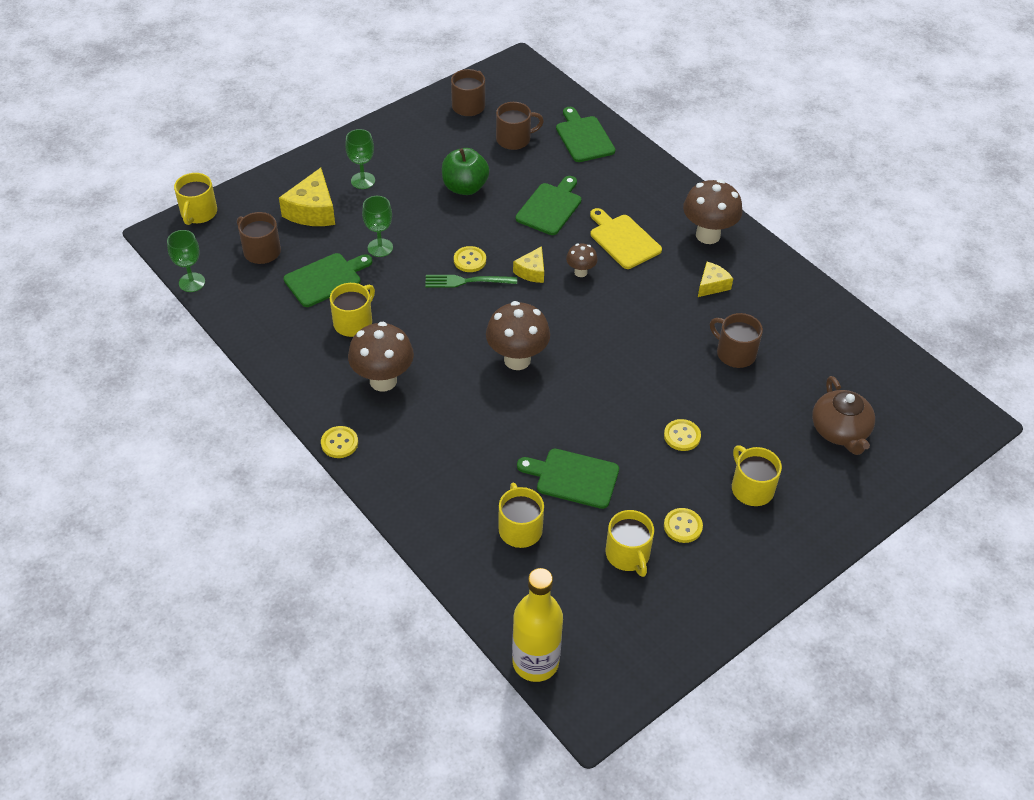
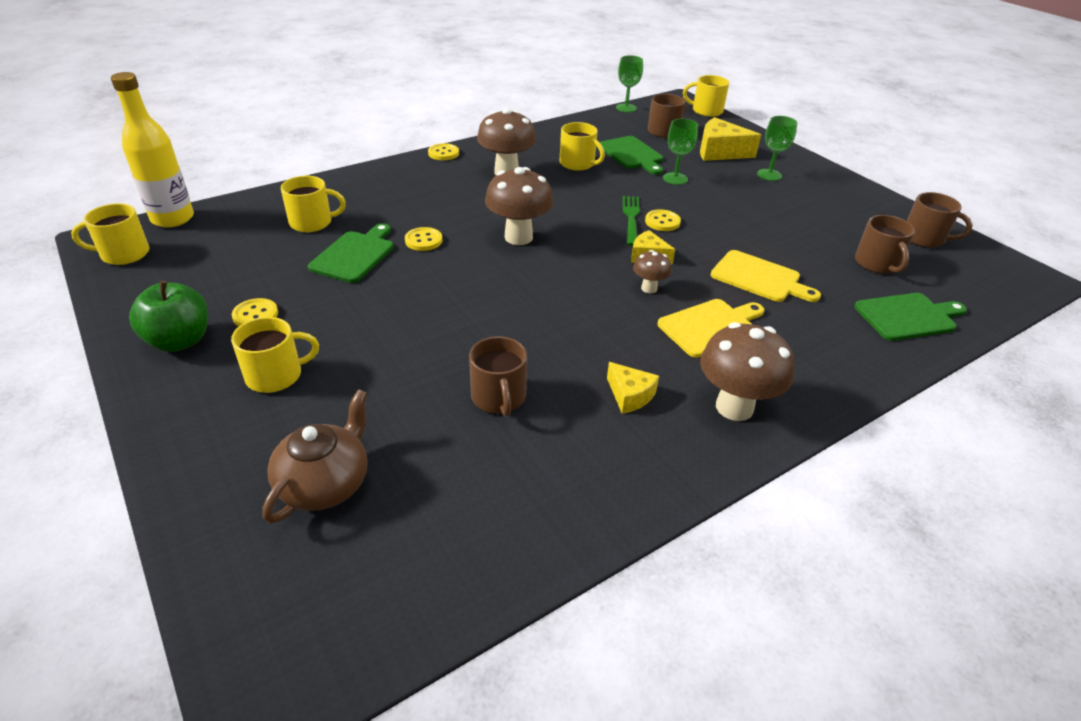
camera: 95 degrees right, 10 degrees down
green apple [442,148,490,195] -> green apple moved to [129,281,208,352]
green cutting board [516,176,581,235] -> yellow cutting board [711,250,821,302]
yellow mug [606,510,654,577] -> yellow mug moved to [71,203,149,265]
yellow button [664,419,701,451] -> yellow button moved to [405,227,442,251]
brown mug [710,313,763,368] -> brown mug turned 120 degrees clockwise [469,336,527,417]
brown teapot [812,376,875,455] -> brown teapot turned 120 degrees clockwise [262,389,368,524]

